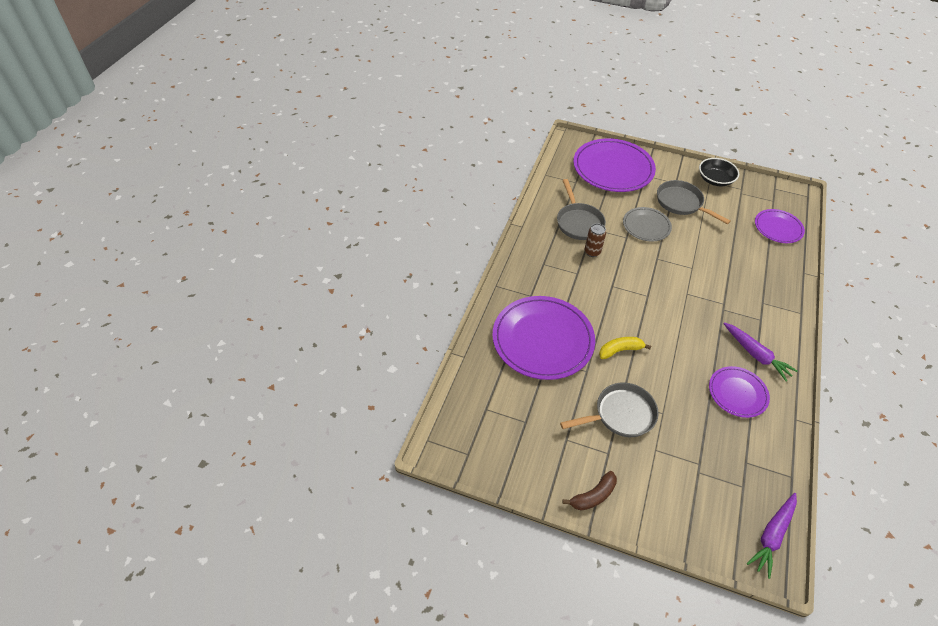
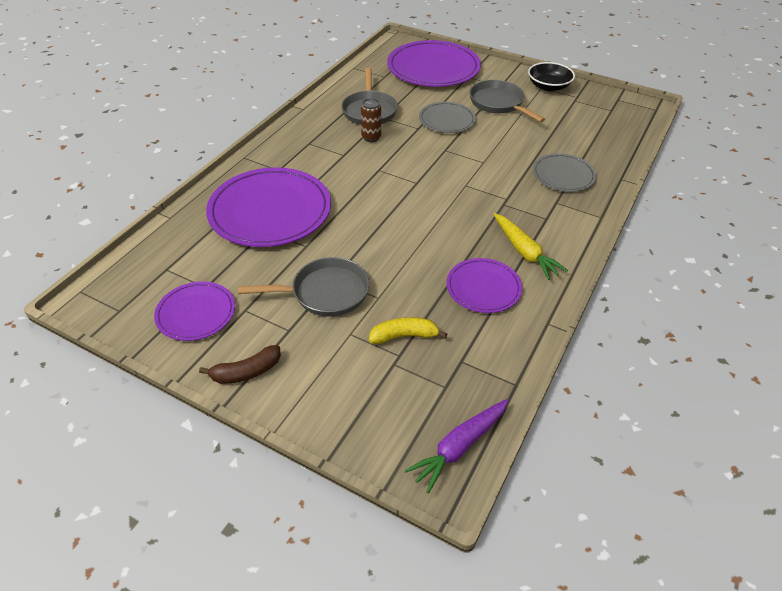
camera: 10 degrees right, 5 degrees down
yellow banana [599,337,651,359] -> yellow banana moved to [369,317,447,344]
purple carrot [723,322,798,382] -> yellow carrot [494,213,568,280]
purple plate [755,209,805,243] -> purple plate moved to [154,281,235,341]
none -> grey plate [533,153,596,192]

